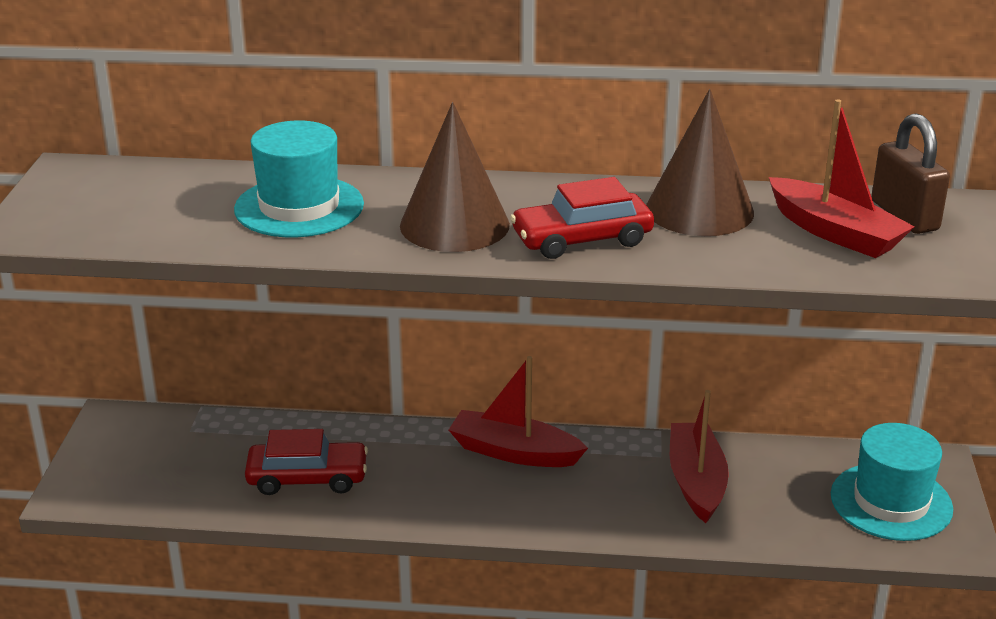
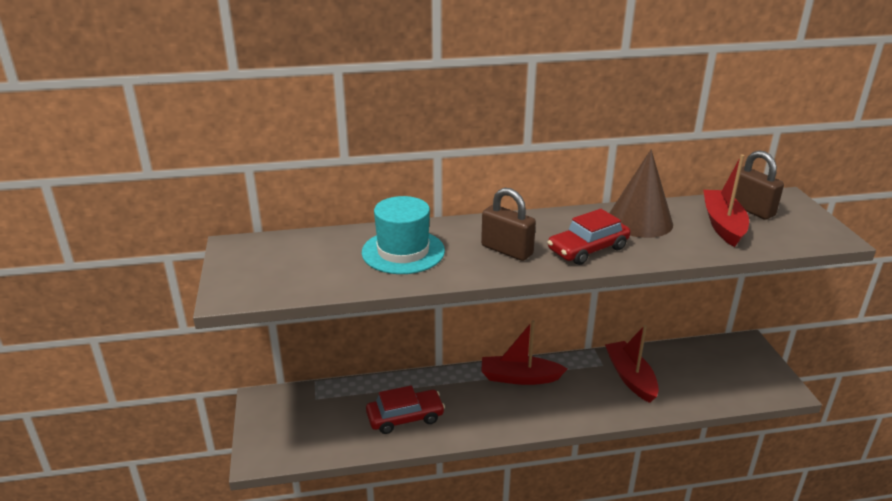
camera: 15 degrees left, 0 degrees up
brown cone [400,102,510,252] -> brown padlock [481,188,536,261]
red boat [769,99,915,258] -> red boat turned 120 degrees counterclockwise [703,154,749,247]
turquoise hat [831,423,953,541] -> none

